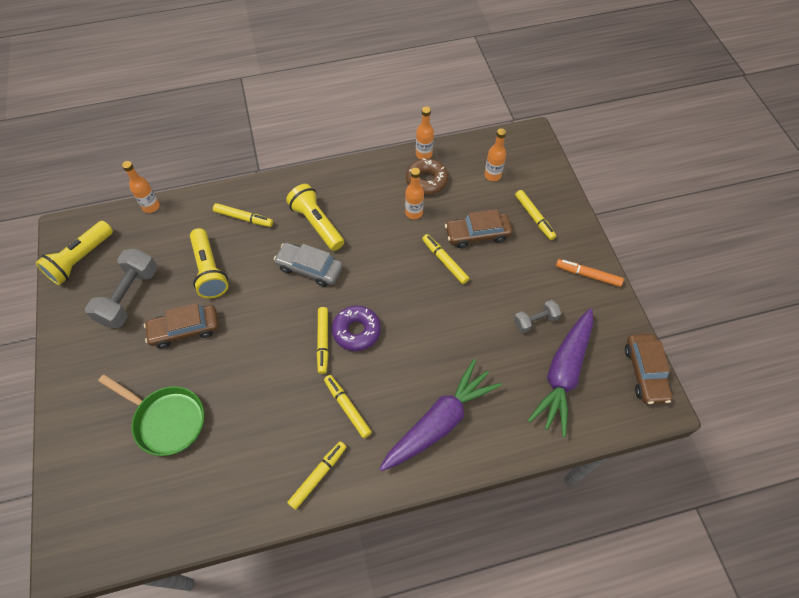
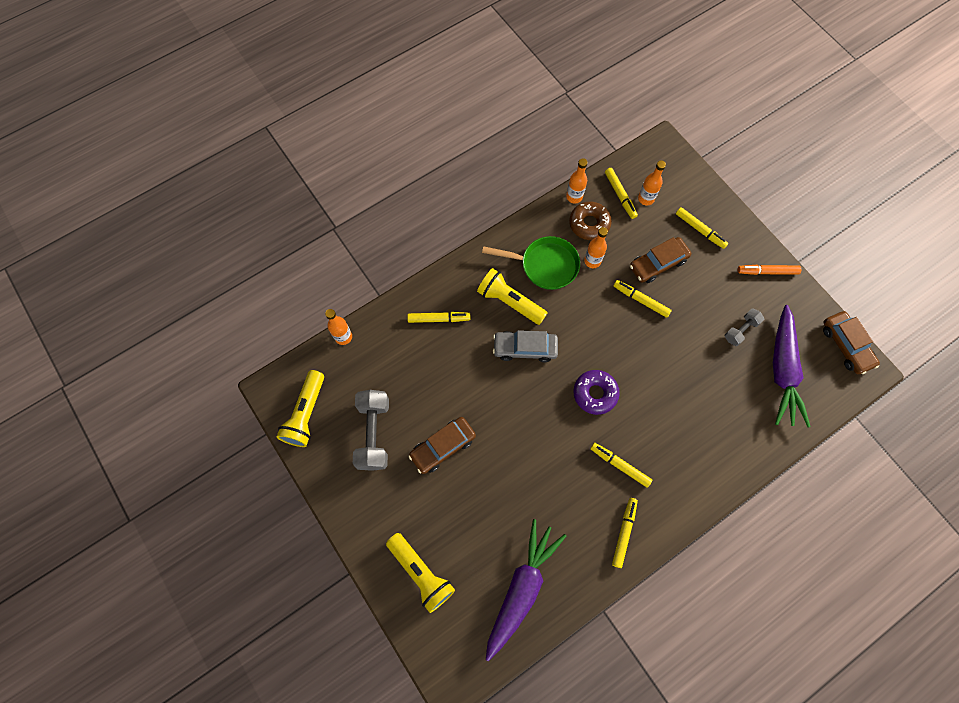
camera: 20 degrees left, 10 degrees up
green pan [98,374,204,456] -> green pan moved to [482,236,580,290]
yellow flashlight [190,228,228,298] -> yellow flashlight moved to [386,533,455,613]
yellow marker [317,307,328,374] -> yellow marker moved to [605,168,638,219]
purple carrot [379,359,502,471] -> purple carrot moved to [486,519,566,661]

